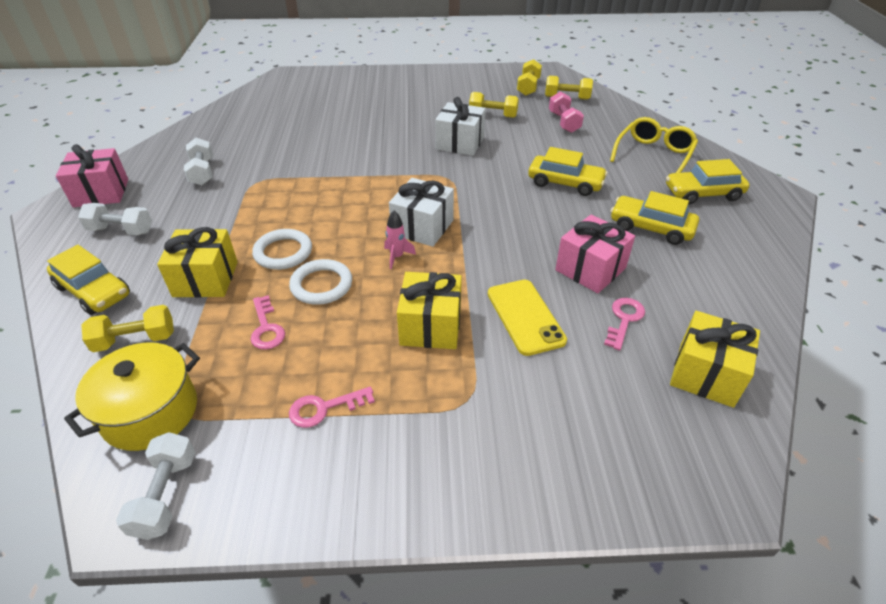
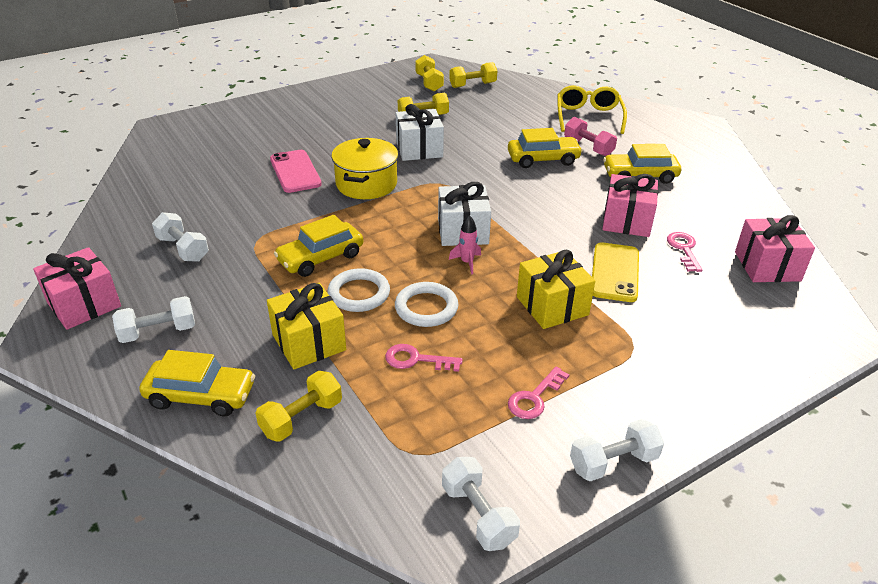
camera: 30 degrees left, 5 degrees down
yellow pot [64,342,200,451] -> yellow pot moved to [331,138,398,199]
pink key [250,295,285,350] -> pink key turned 150 degrees clockwise [385,344,463,372]
yellow phone [488,280,567,356] -> yellow phone turned 60 degrees clockwise [592,242,639,302]
pink dumbbell [549,91,584,133] -> pink dumbbell moved to [564,117,617,156]
yellow car [666,159,749,204] -> yellow car moved to [274,215,363,277]
yellow gift [670,311,760,408] -> pink gift [735,215,815,282]
none -> pink phone [270,150,322,193]
none -> white dumbbell [570,419,664,481]

